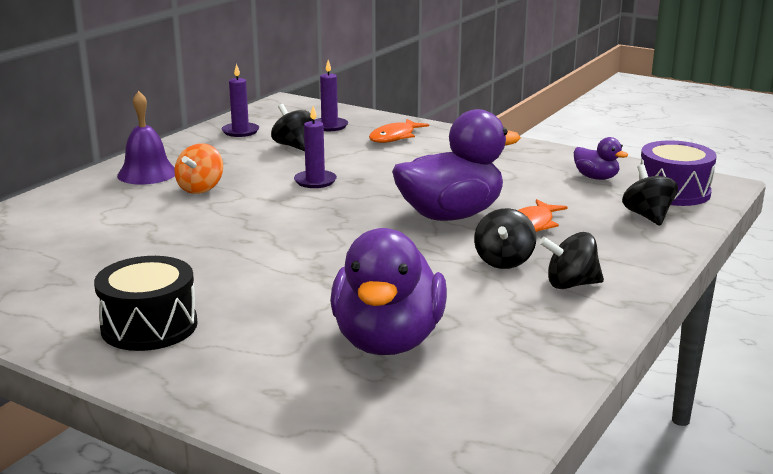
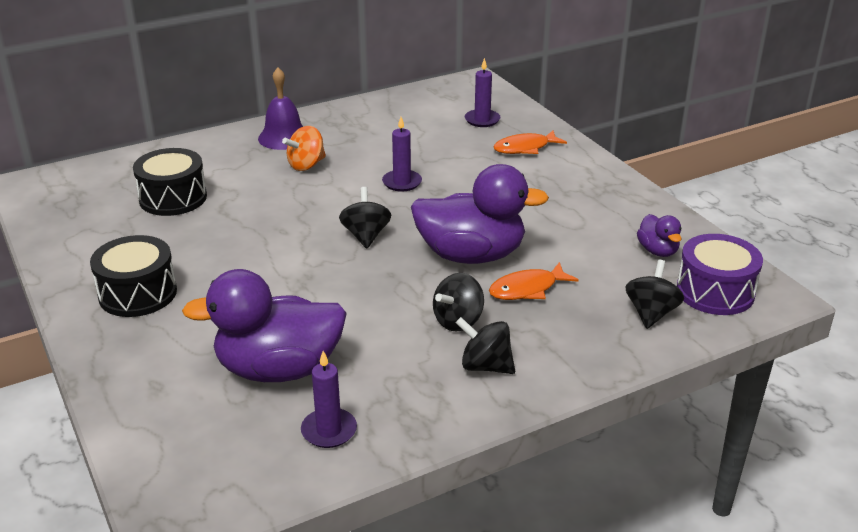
camera: 30 degrees right, 10 degrees up
purple candle [222,64,259,137] -> purple candle moved to [301,351,357,448]
black spinning top [271,104,313,151] -> black spinning top moved to [339,187,391,248]
purple duck [330,228,447,355] -> purple duck turned 45 degrees clockwise [182,269,347,382]
none -> black drum [133,148,207,216]

